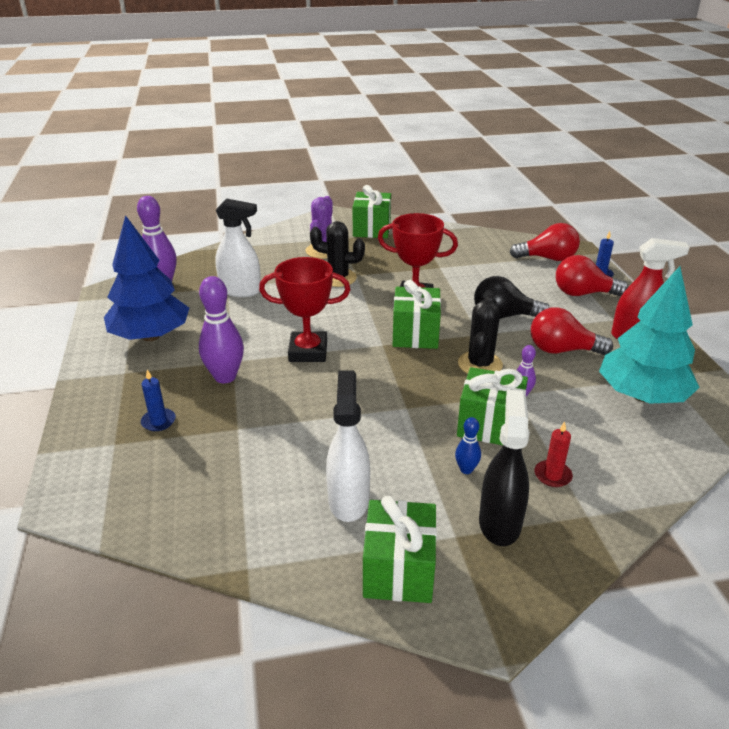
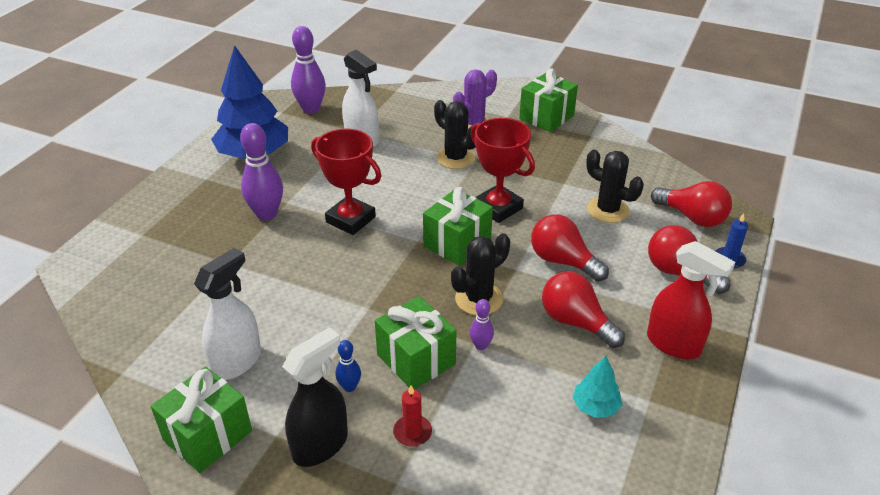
camera: 35 degrees right, 5 degrees up
blue candle [141,370,176,431] -> none
black light bulb [474,276,550,319] -> red light bulb [531,214,609,282]
turquoise tree [599,266,700,404] -> turquoise tree [572,356,622,418], size x0.45
none -> black cactus [586,150,644,223]

